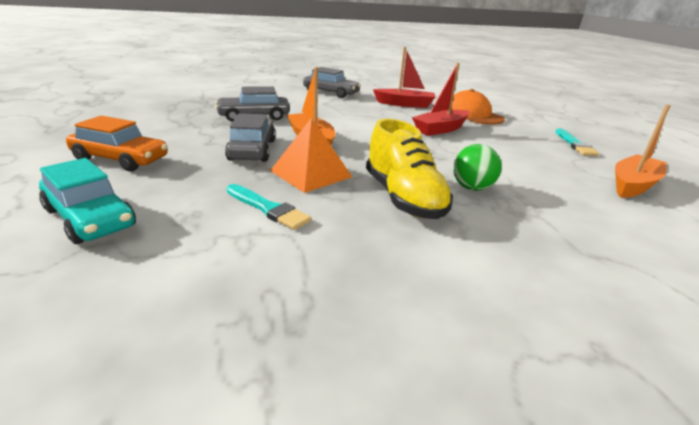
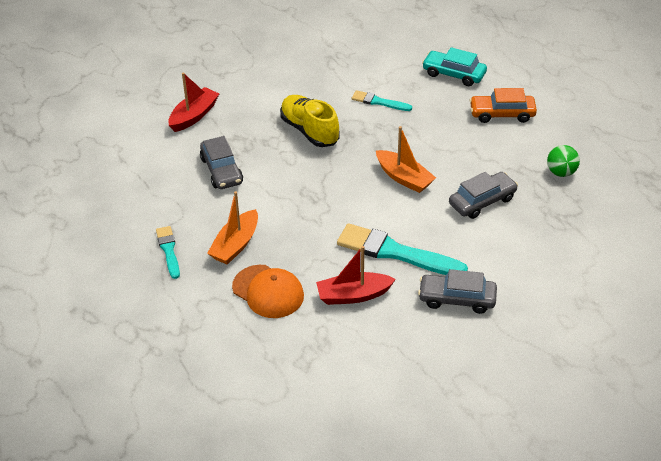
camera: 165 degrees right, 15 degrees up
grey car [225,113,276,162] -> grey car moved to [200,136,243,189]
orange pyramid [270,118,352,193] -> none
red boat [412,63,469,136] -> red boat moved to [168,72,219,132]
green ball [453,144,502,191] -> green ball moved to [547,145,580,177]
orange boat [615,105,671,198] -> orange boat moved to [207,191,258,265]
none -> turquoise brush [337,223,468,275]

